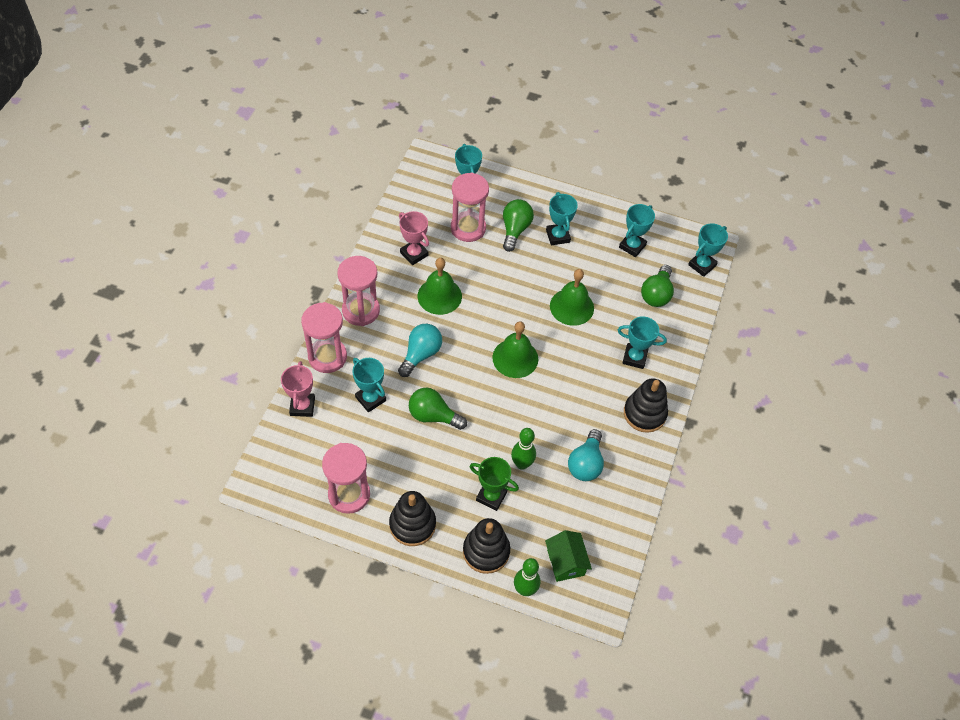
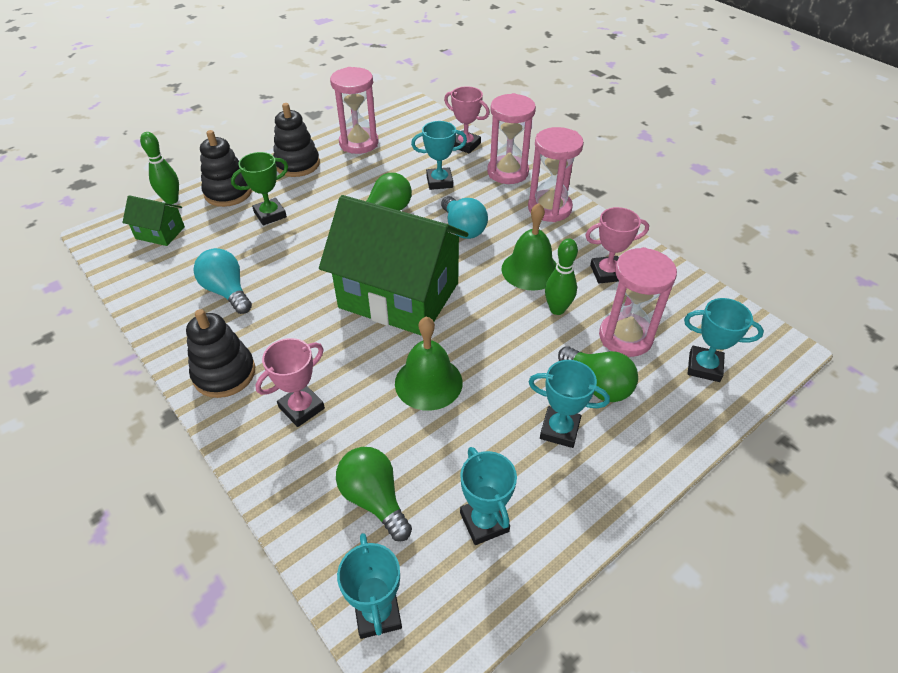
camera: 125 degrees right, 10 degrees down
green bell [492,321,538,378] -> green house [319,195,468,336]
green bowling pin [511,428,536,470] -> green bowling pin moved to [545,238,578,315]
turquoise trophy [618,316,667,369] -> pink trophy [255,338,325,427]

